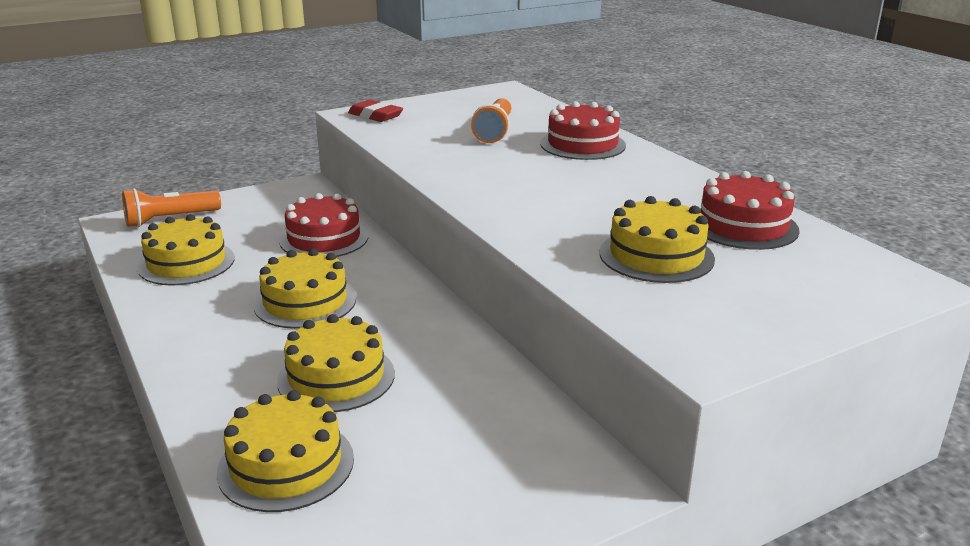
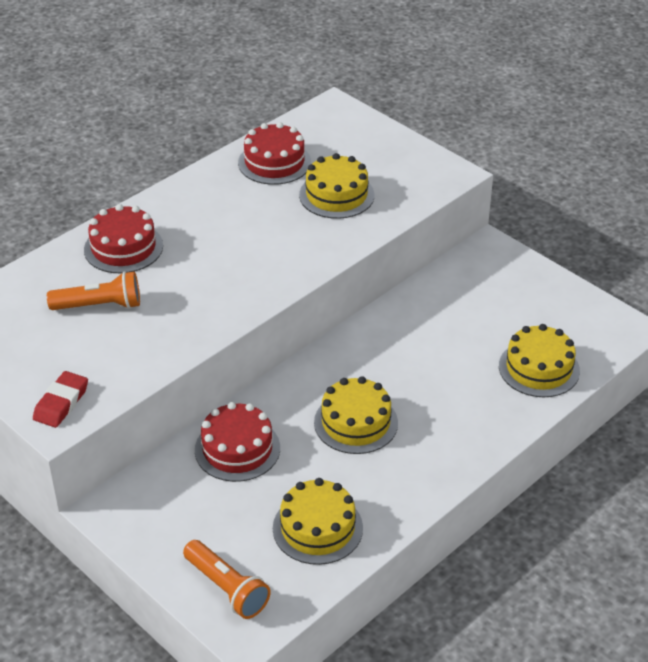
camera: 105 degrees left, 15 degrees up
yellow cake [277,314,395,412] -> none

